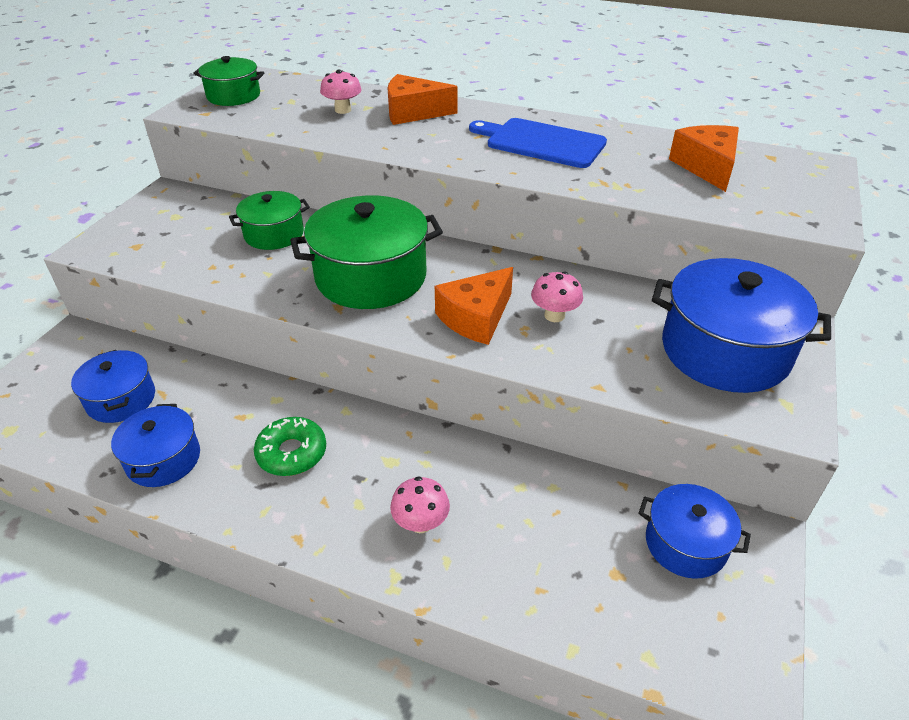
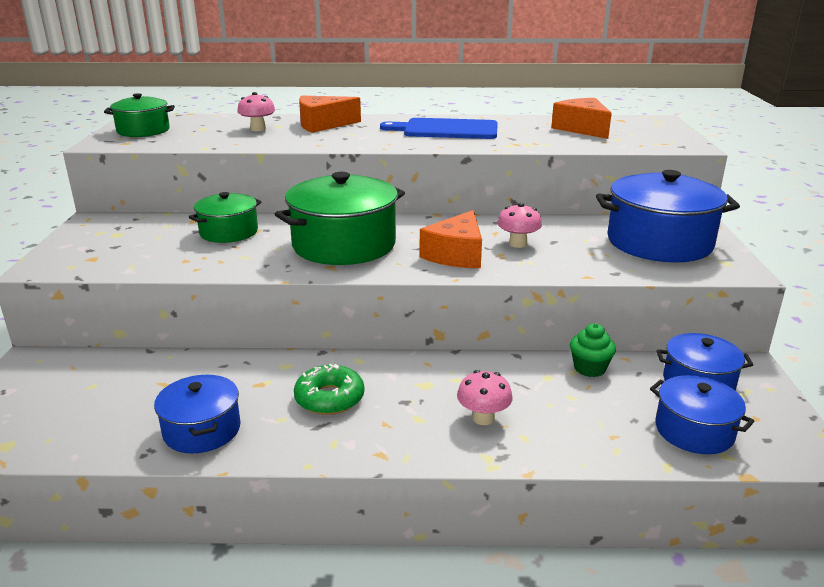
camera: 20 degrees left, 15 degrees down
blue pot [71,350,155,423] -> blue pot moved to [650,375,754,454]
none -> green cupcake [570,323,616,377]

